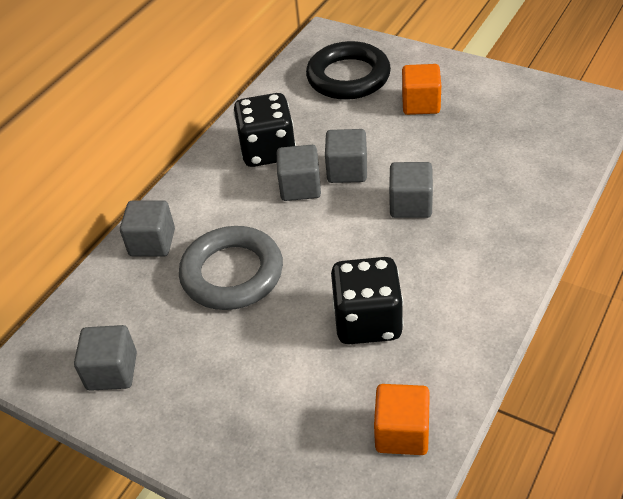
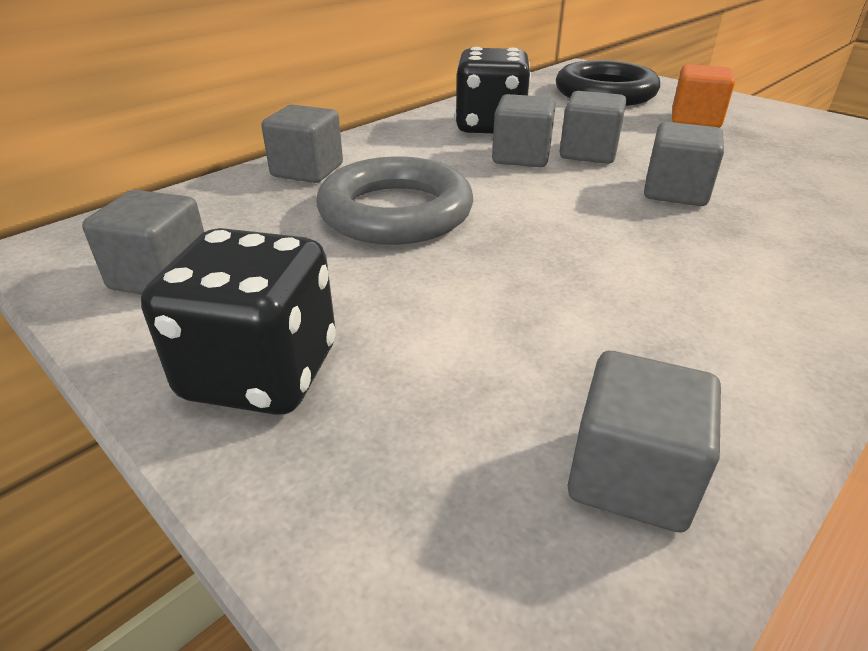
camera: 10 degrees right, 10 degrees down
black dice [331,257,404,344] -> black dice moved to [141,228,336,415]
orange cube [374,384,430,455] -> grey cube [568,351,721,532]

